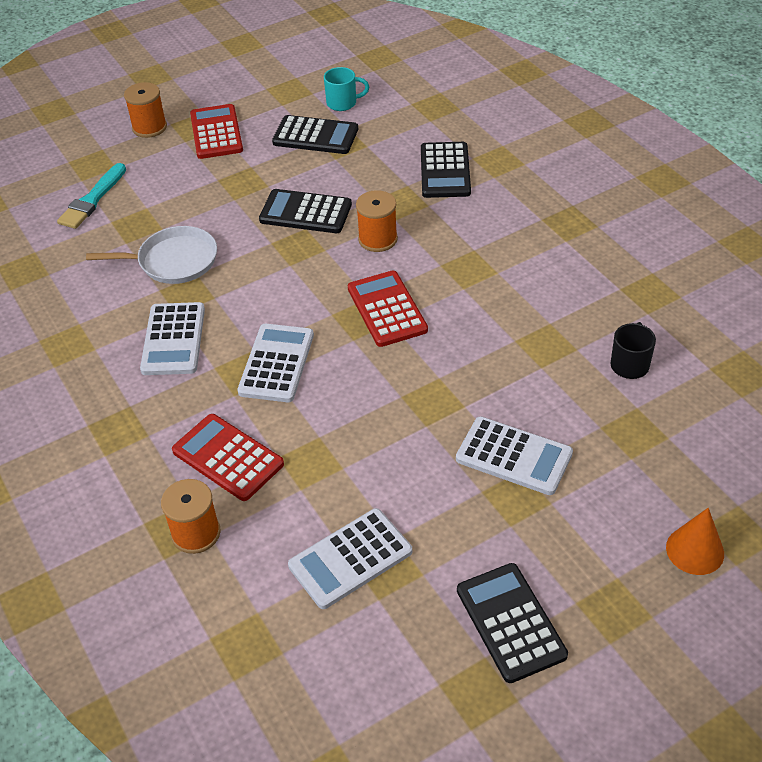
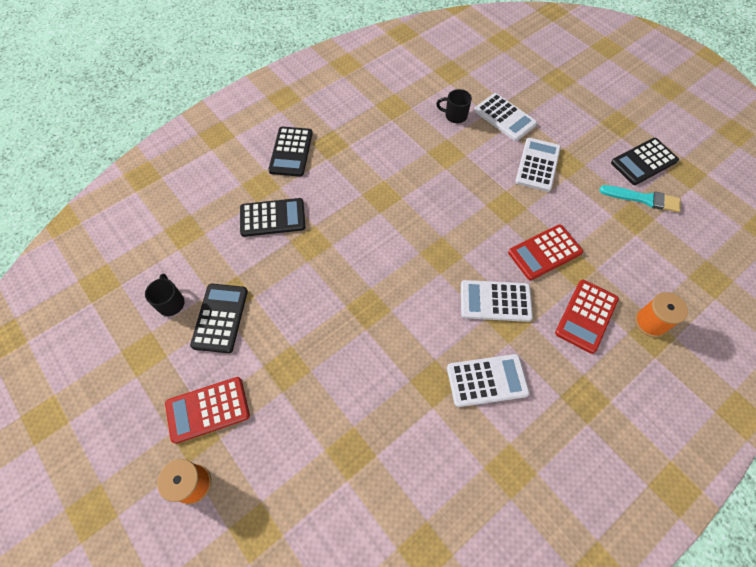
camera: 100 degrees left, 15 degrees up
turquoise brush [57,163,126,229] -> turquoise brush moved to [599,185,681,213]
white pan [86,226,217,284] -> none
black calculator [259,189,352,233] -> black calculator moved to [268,127,313,177]
white calculator [288,508,412,609] -> white calculator moved to [474,93,537,141]
turquoise mug [324,67,369,111] -> black mug [145,274,185,316]
red calculator [348,270,428,347] -> red calculator moved to [508,224,583,280]
orange spool [356,190,398,252] -> none
orange cone [666,508,724,575] -> none

